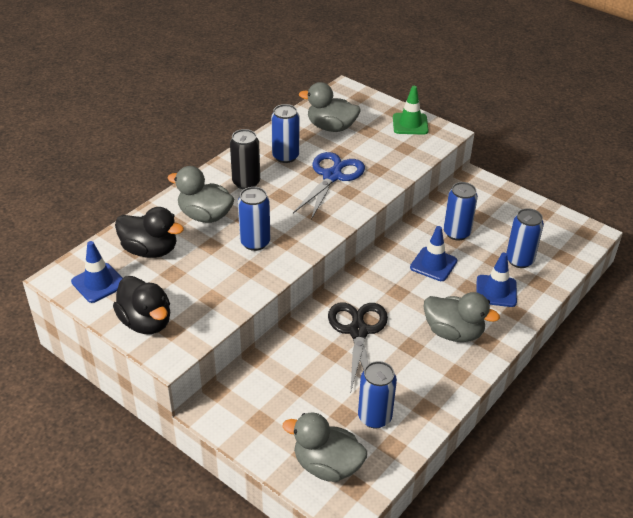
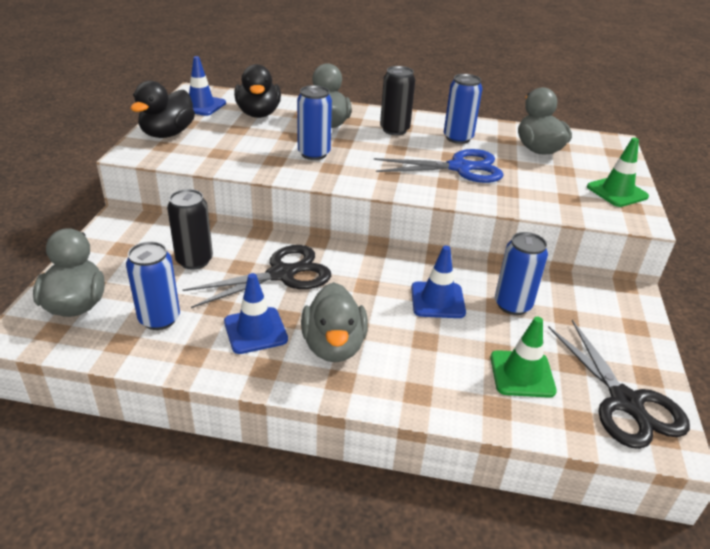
camera: 60 degrees right, 5 degrees down
blue traffic cone [476,252,517,307] -> blue traffic cone moved to [224,273,288,354]
blue can [506,208,544,268] -> green traffic cone [490,317,557,398]
none -> black can [167,189,213,270]
none -> black scissors [548,320,690,449]

